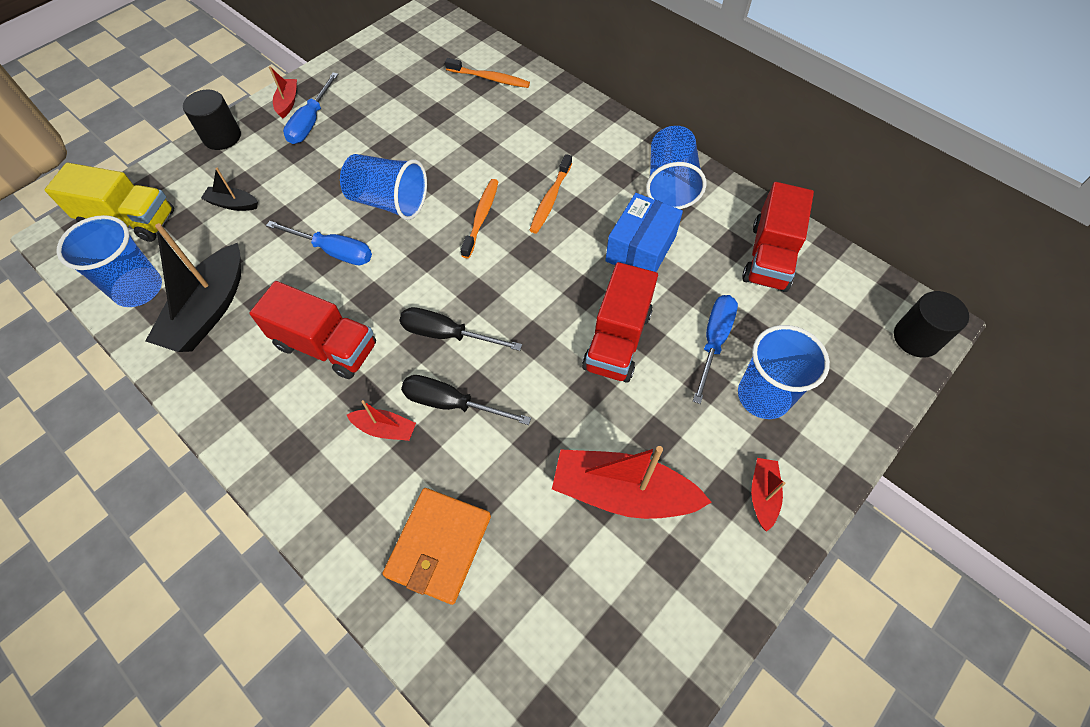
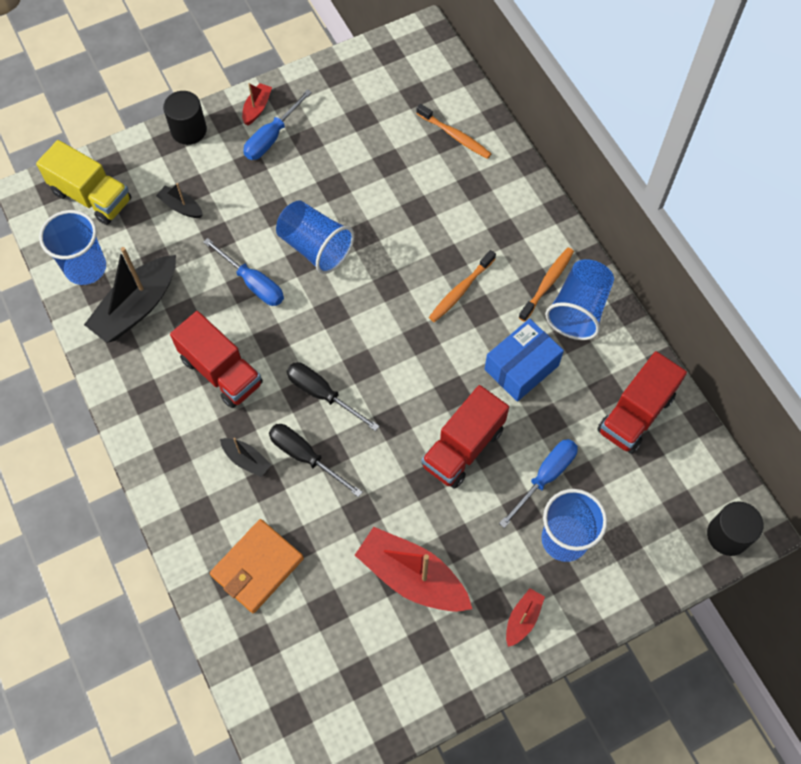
camera: 20 degrees right, 5 degrees up
red boat [347,400,416,441] -> black boat [220,438,271,477]
orange toothbrush [461,179,499,258] -> orange toothbrush moved to [518,247,574,322]

